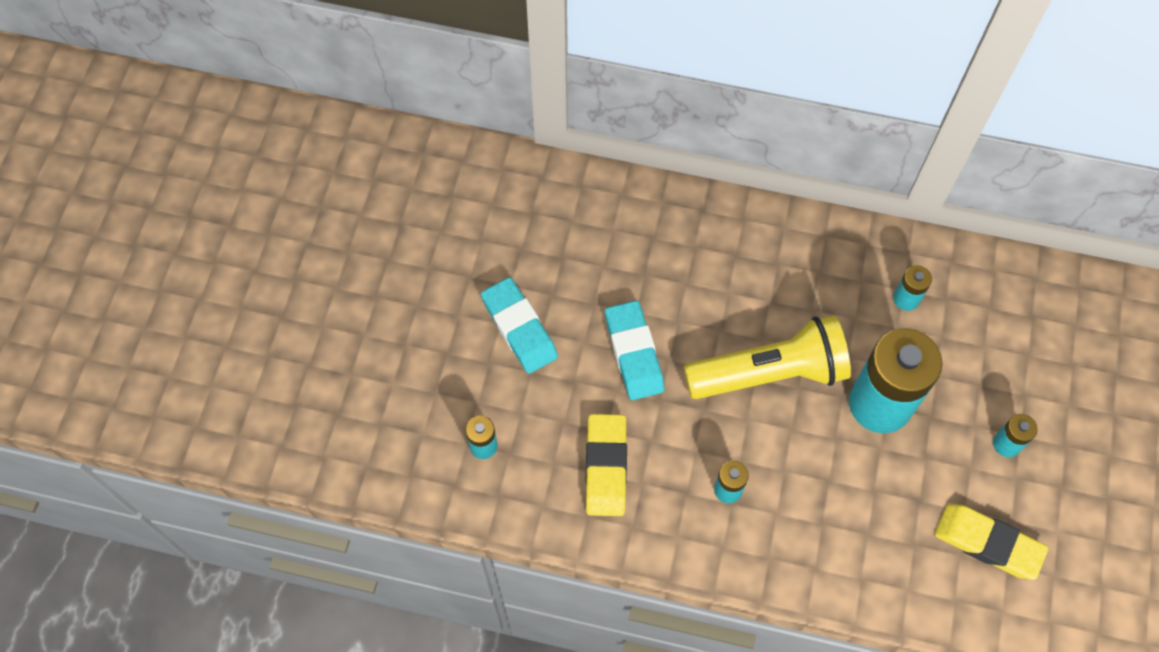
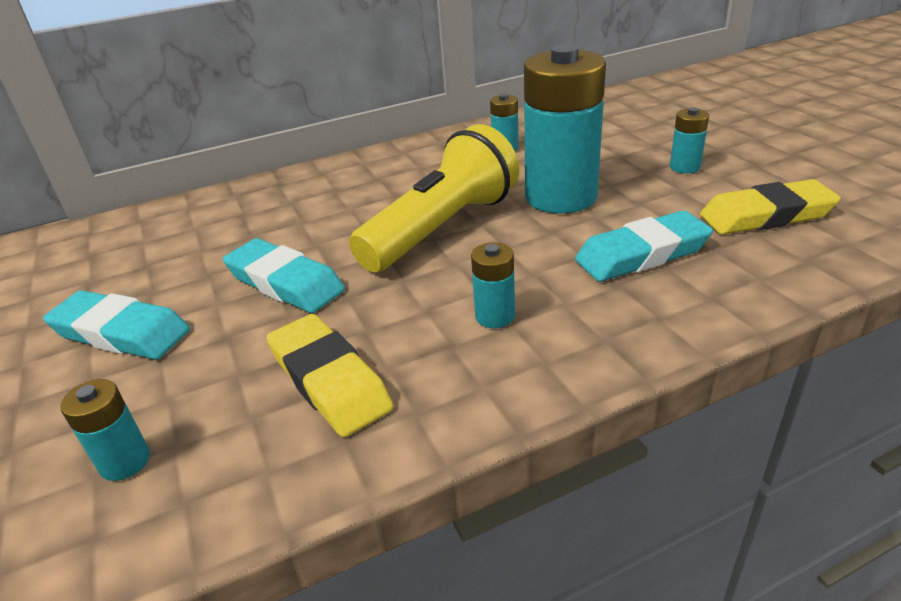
camera: 35 degrees left, 30 degrees down
none -> turquoise eraser [575,210,713,282]

